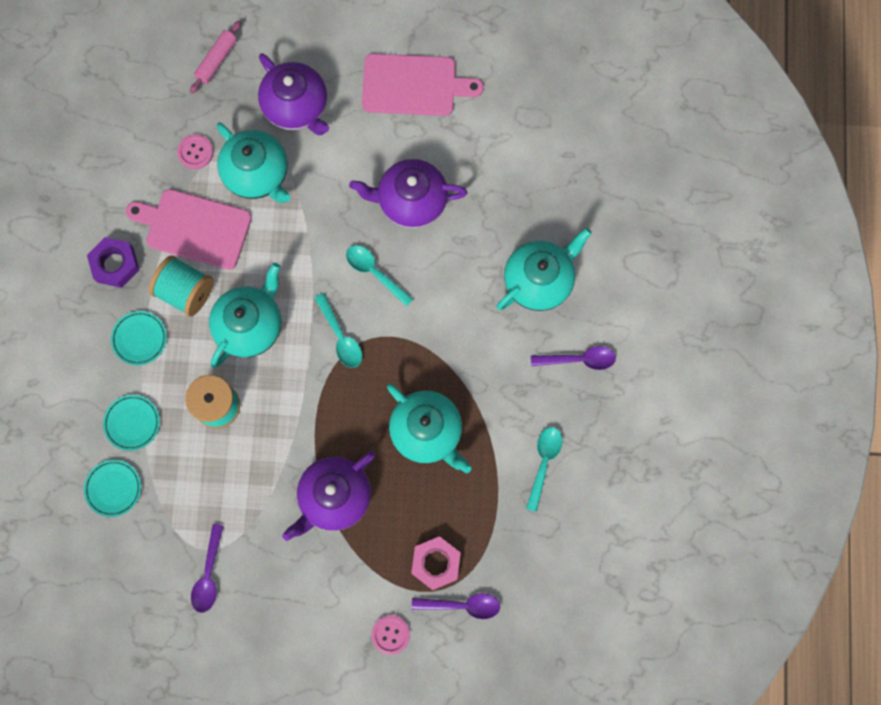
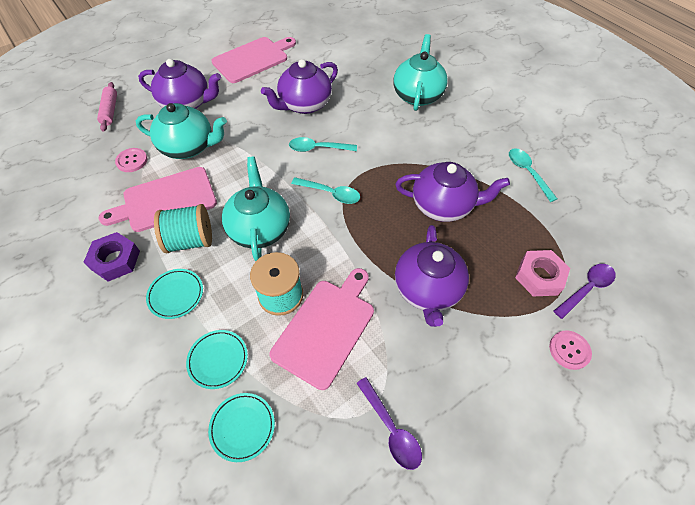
camera: 40 degrees left, 20 degrees down
turquoise teapot [387,384,471,473] -> purple teapot [395,162,510,222]
purple spoon [531,346,616,370] -> none
none -> pink cutting board [269,268,374,390]

